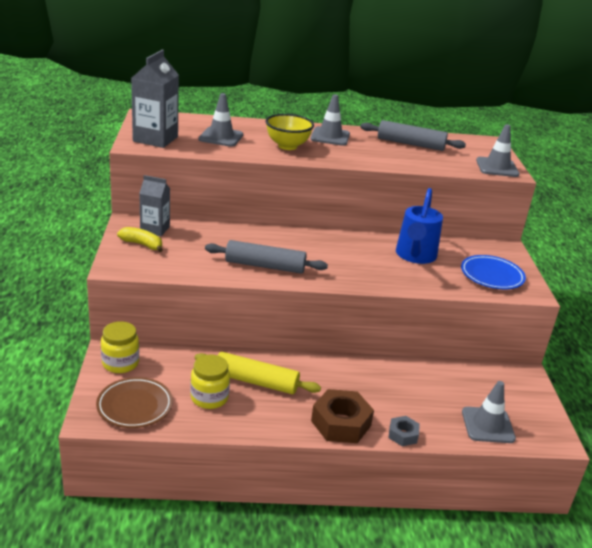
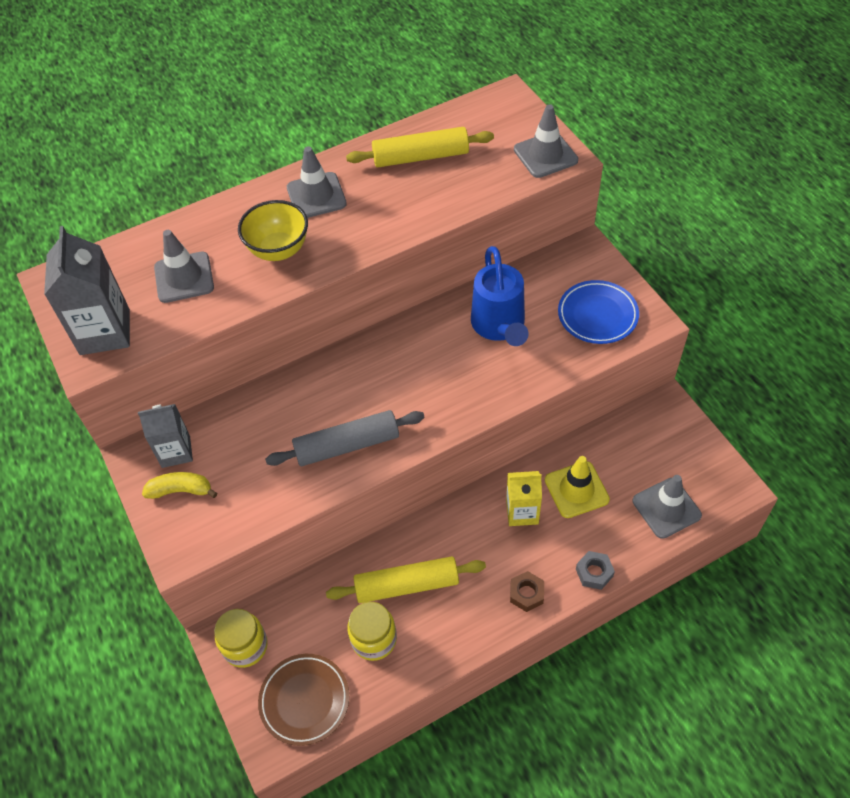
camera: 20 degrees left, 25 degrees up
brown nut [311,389,374,443] -> brown nut [510,571,544,612], size x0.54
grey rolling pin [360,120,466,151] -> yellow rolling pin [346,127,494,167]
none -> yellow carton [506,471,542,526]
none -> yellow traffic cone [545,456,610,518]

